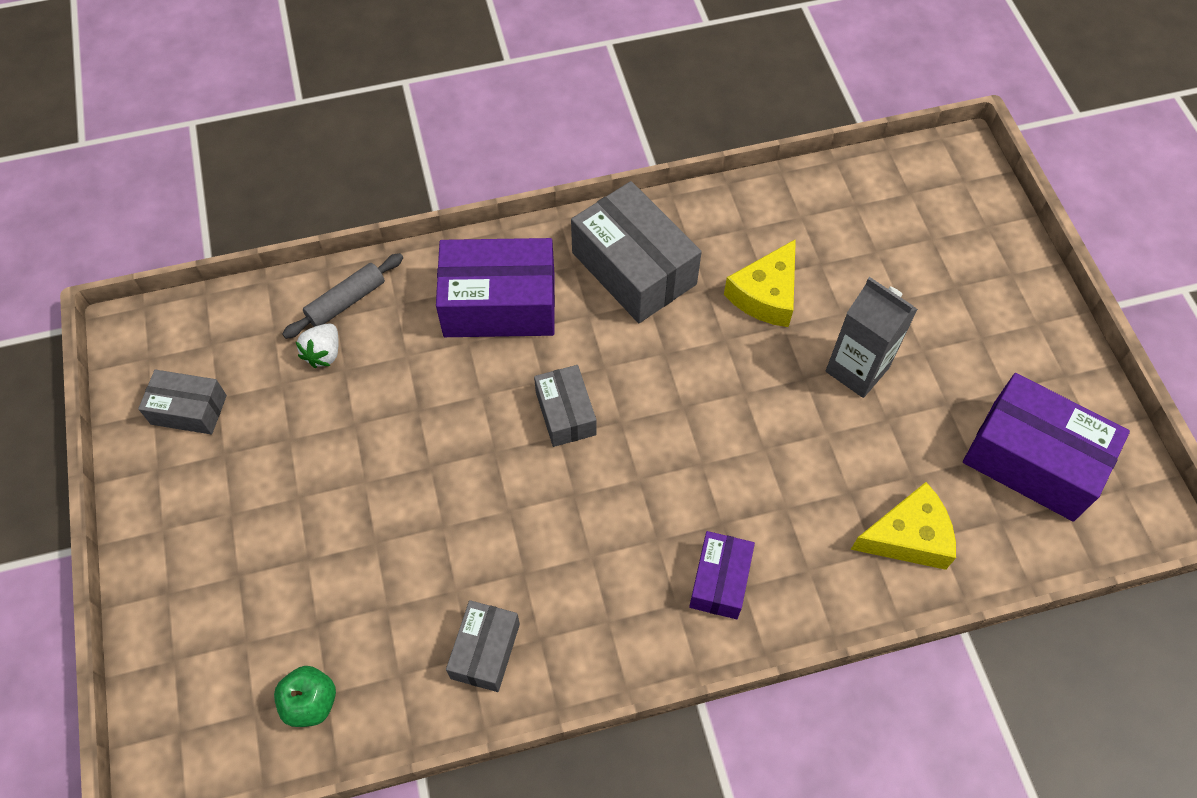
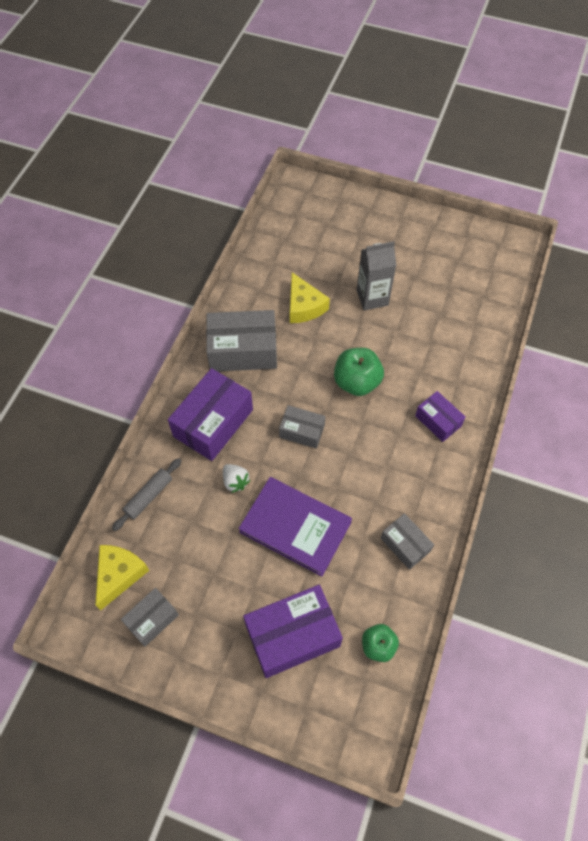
camera: 55 degrees left, 0 degrees up
grey rolling pin [282,253,403,339] -> grey rolling pin turned 45 degrees clockwise [112,458,181,531]
white strawberry [295,323,339,368] -> white strawberry moved to [223,464,250,493]
yellow cheese [851,482,956,570] -> yellow cheese moved to [95,545,150,610]
purple box [963,373,1130,522] -> purple box moved to [243,585,343,678]
none -> purple book [239,477,352,576]
none -> green apple [334,348,384,396]

